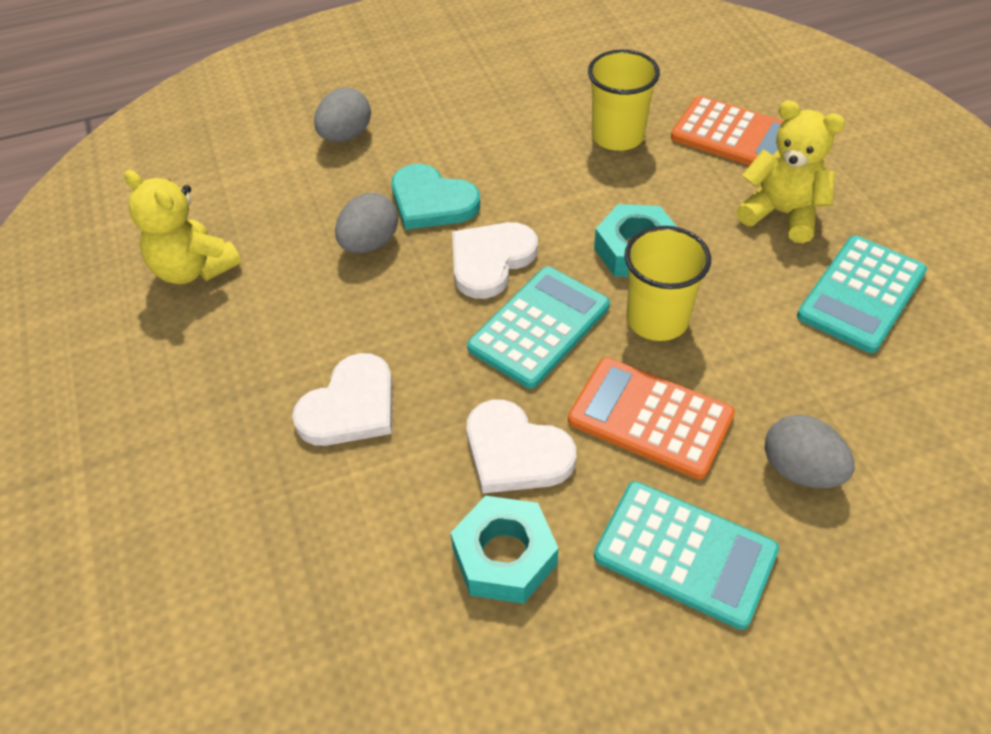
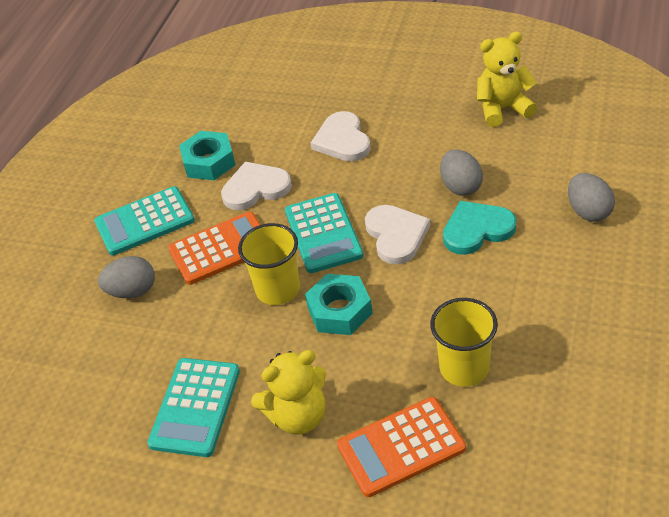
camera: 130 degrees right, 5 degrees down
turquoise calculator [797,236,927,353] -> turquoise calculator turned 150 degrees counterclockwise [147,358,240,457]

